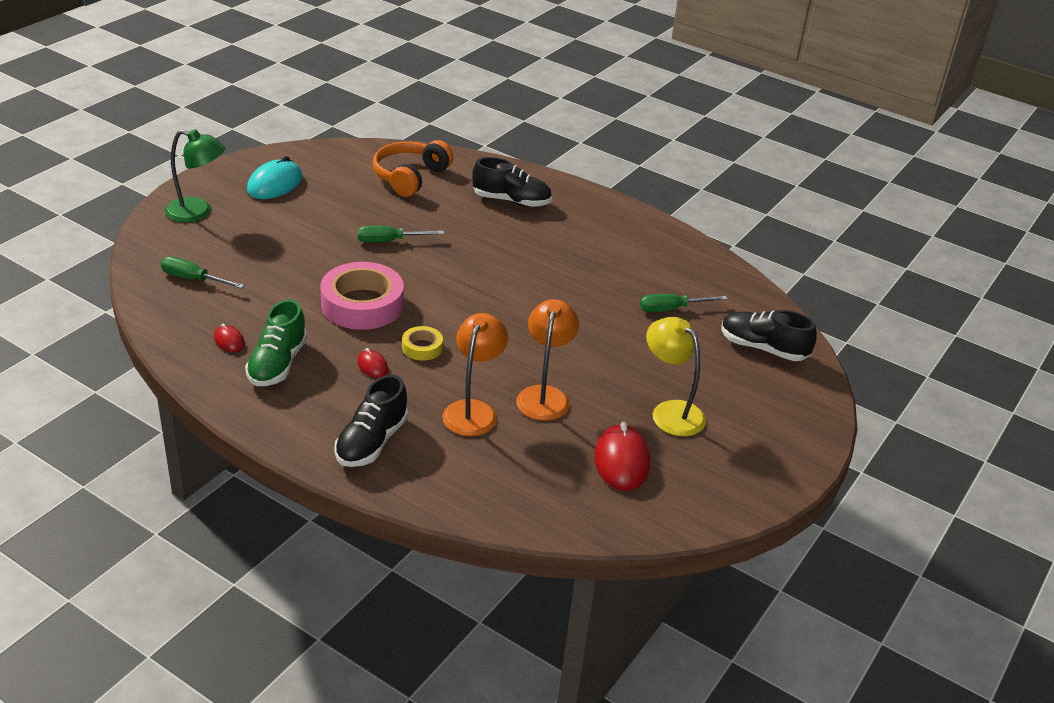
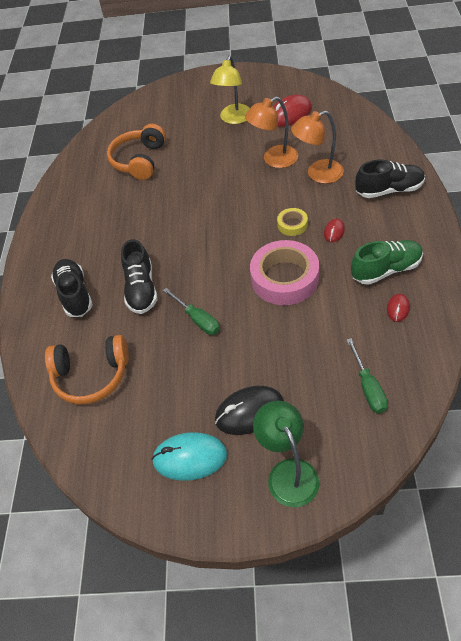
camera: 115 degrees left, 15 degrees up
green screwdriver [640,294,728,312] -> orange headphones [107,124,166,180]
black shoe [721,310,817,361] -> black shoe moved to [121,239,158,314]
none -> black mouse [215,386,284,435]

